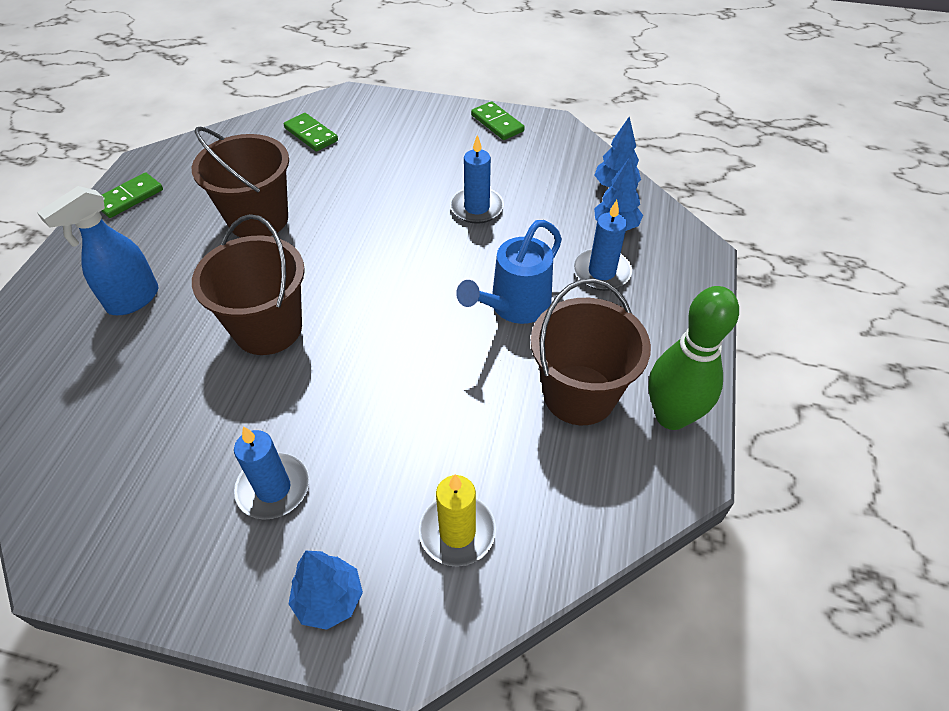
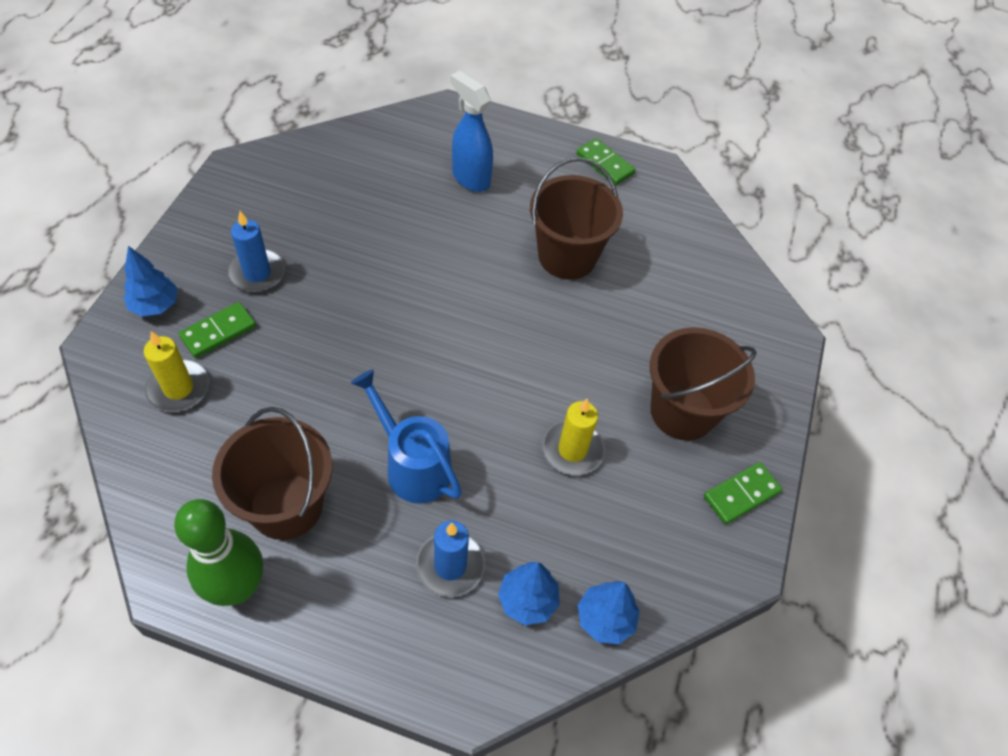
camera: 90 degrees right, 5 degrees up
brown bucket [192,214,305,355] -> brown bucket moved to [650,327,757,441]
green domino [284,113,338,152] -> green domino moved to [179,302,256,358]
blue candle [450,135,504,224] -> yellow candle [542,399,605,475]

